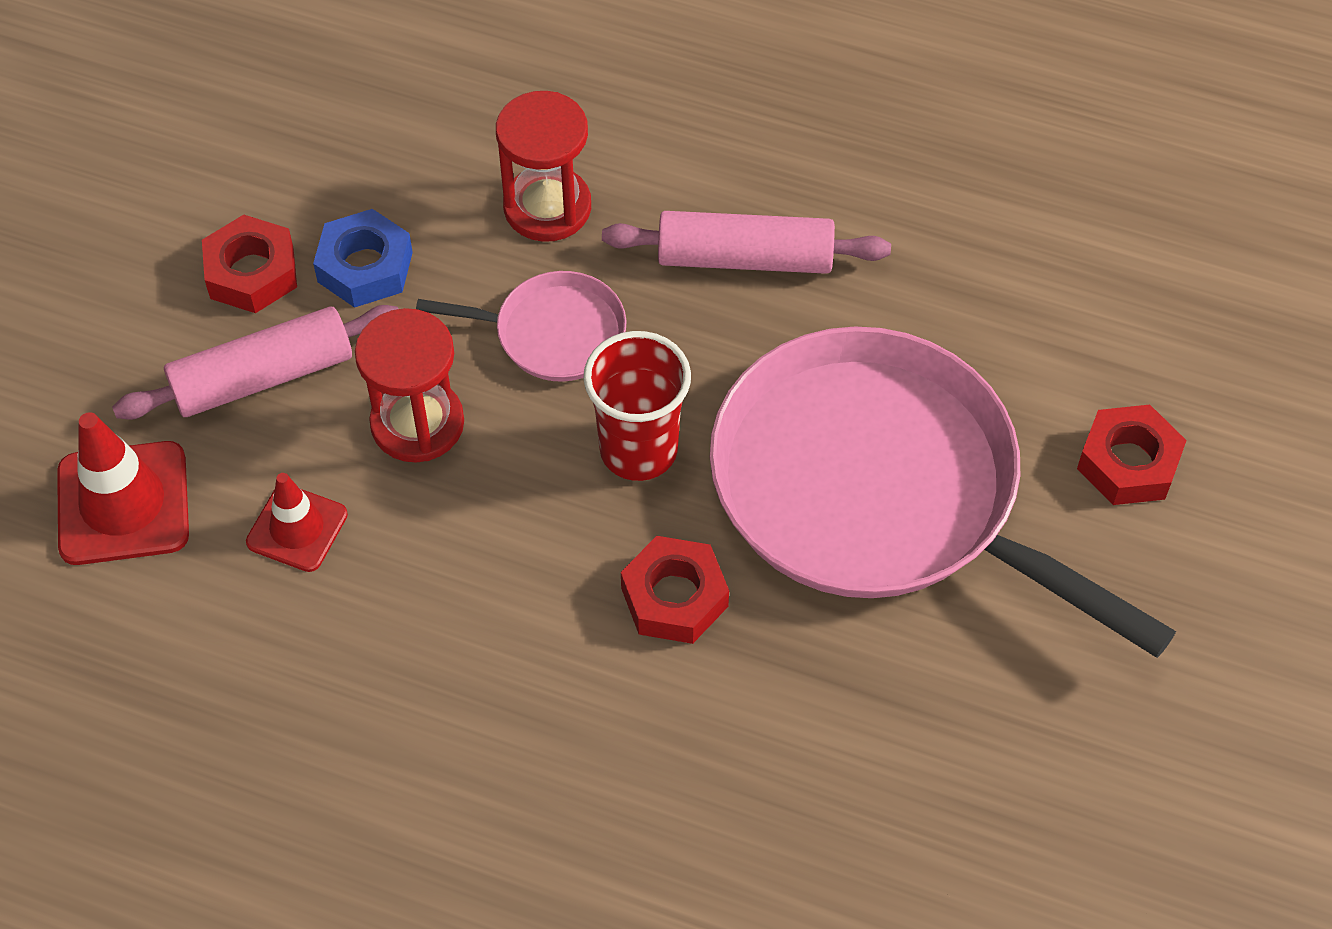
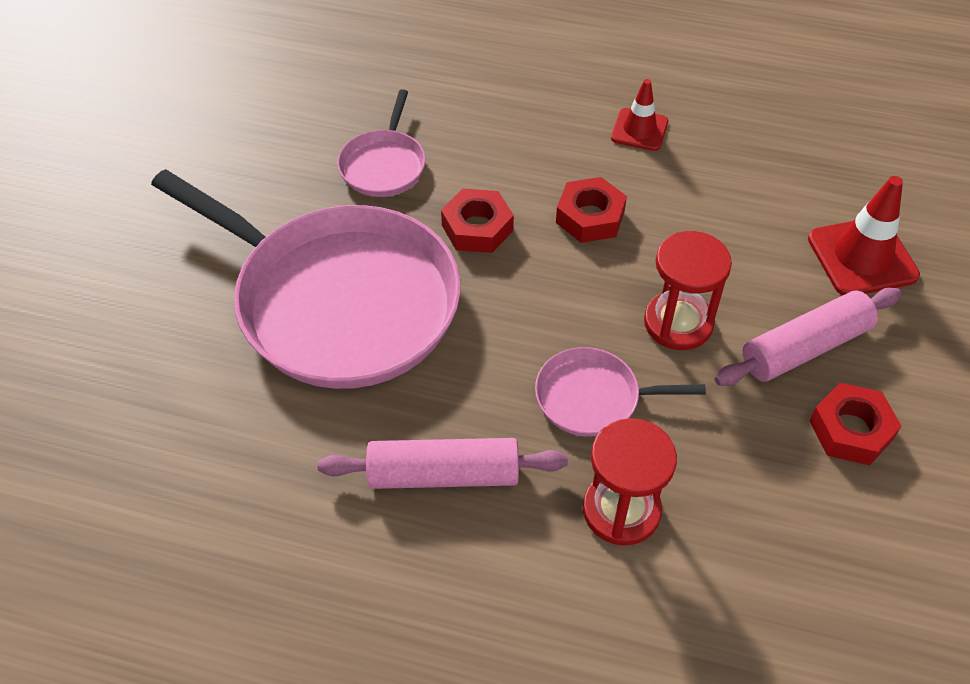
camera: 175 degrees right, 5 degrees down
red traffic cone [246,473,348,572] -> red traffic cone moved to [611,79,668,151]
blue nut [313,209,413,308] -> none
red cup [583,331,691,481] -> none
red nut [1077,404,1187,505] -> red nut moved to [556,177,627,243]
none -> pink pan [338,89,426,197]

